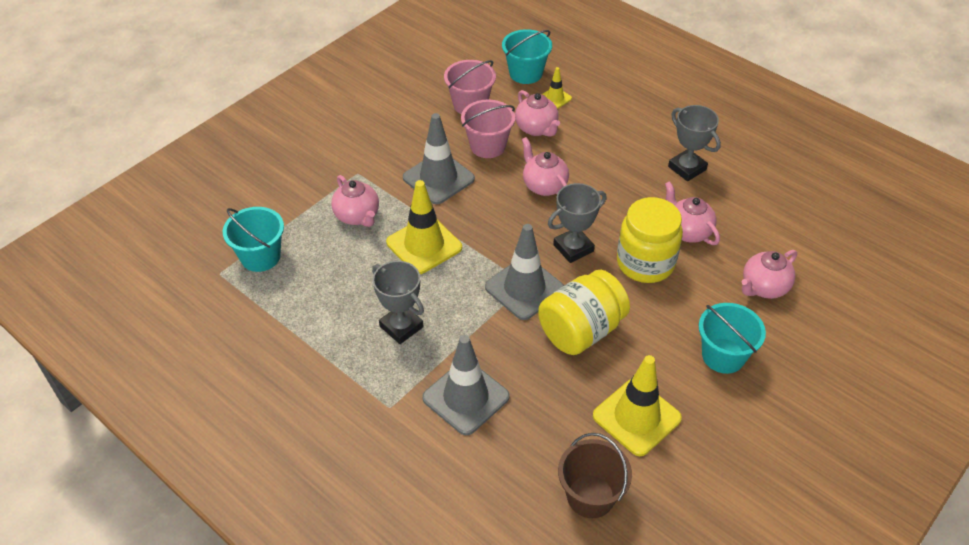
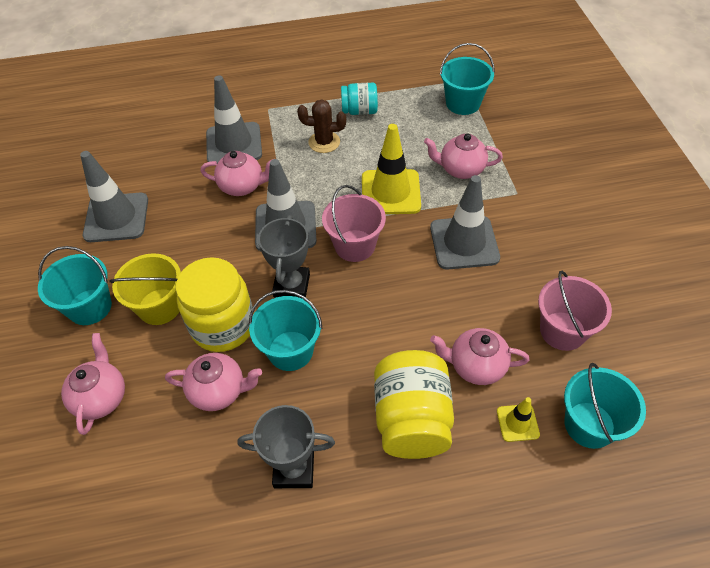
camera: 130 degrees right, 5 degrees up
grey trophy [372,261,424,344] -> brown cactus [297,99,346,153]
pink bucket [461,99,515,158] -> pink bucket moved to [322,185,386,262]
pink teapot [522,137,569,196] -> pink teapot moved to [201,151,273,196]
yellow jar [538,270,630,355] -> yellow jar moved to [374,350,454,459]
brown bucket [558,433,632,518] -> none
yellow traffic cone [593,355,682,456] -> grey traffic cone [80,151,148,242]
none -> yellow bucket [110,253,181,325]
none -> turquoise bucket [249,290,322,371]
none -> turquoise jar [341,83,378,115]

